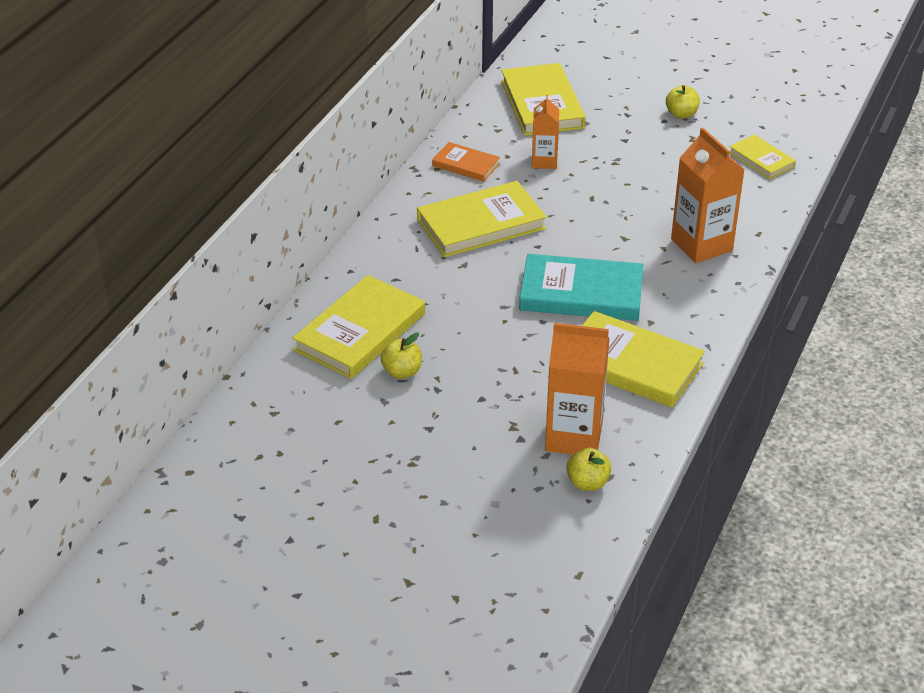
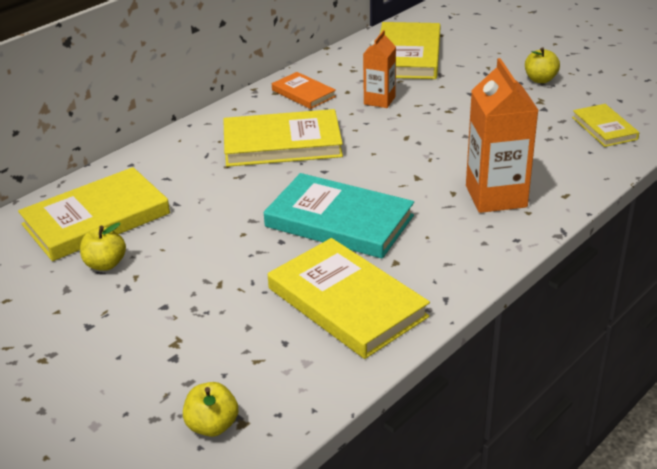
camera: 20 degrees right, 5 degrees down
orange carton [545,323,610,455] -> none

